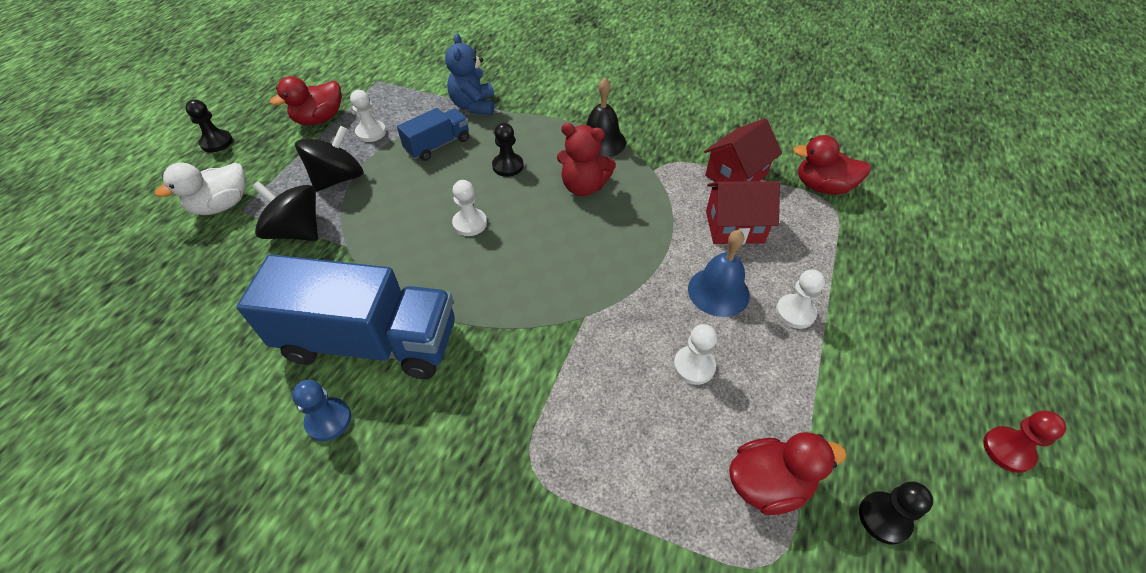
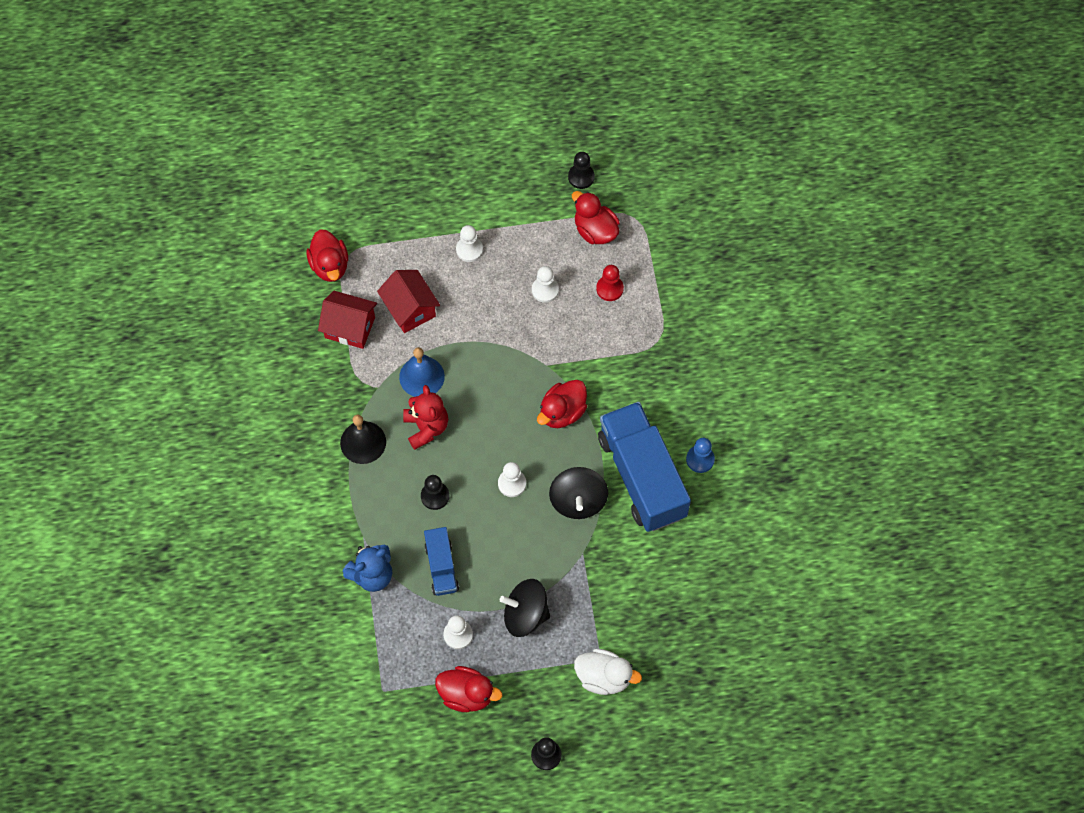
camera: 120 degrees left, 15 degrees up
black spinning top [252,181,318,241] -> black spinning top moved to [549,467,608,519]
blue truck [397,108,469,161] -> blue truck turned 120 degrees counterclockwise [424,527,459,596]
blue bell [688,230,750,317] -> blue bell moved to [399,347,445,397]
red pawn [983,410,1066,473] -> red pawn moved to [596,265,624,301]
none -> red duck [537,380,587,428]

